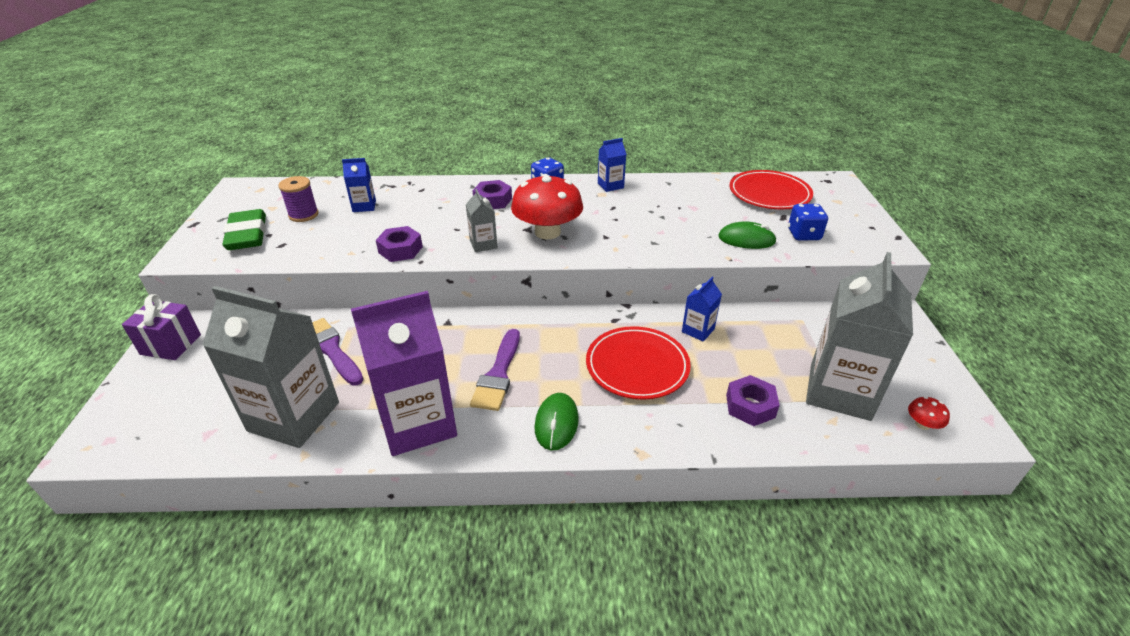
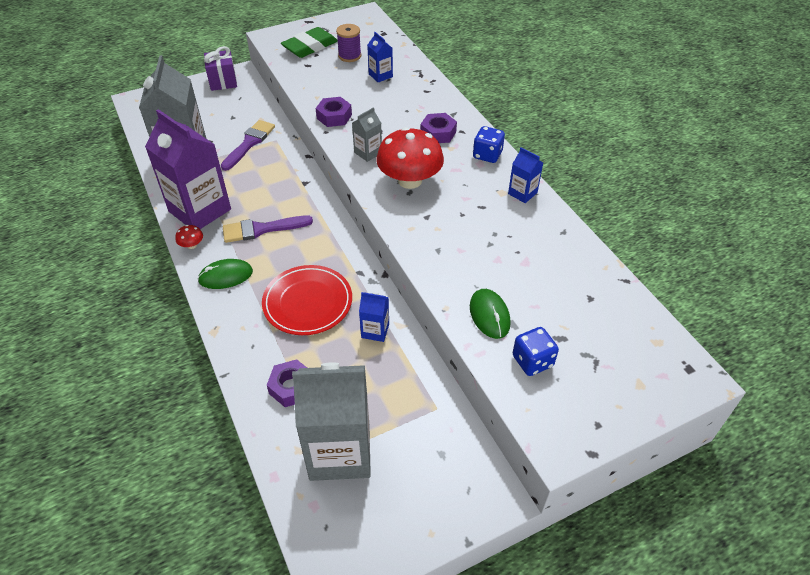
camera: 65 degrees right, 10 degrees up
red plate [730,170,813,210] -> none
red mushroom [908,396,950,430] -> red mushroom moved to [175,225,203,249]

